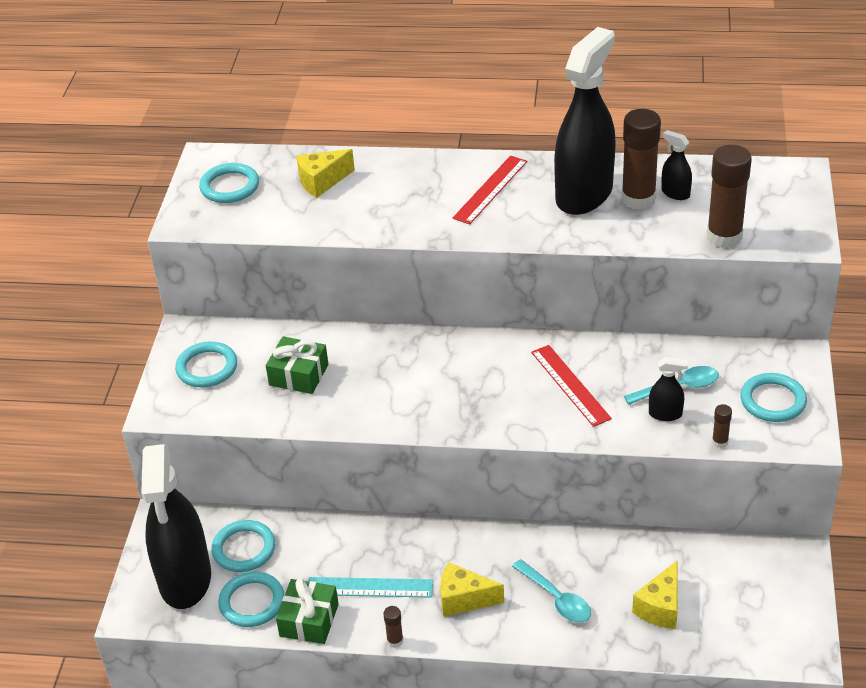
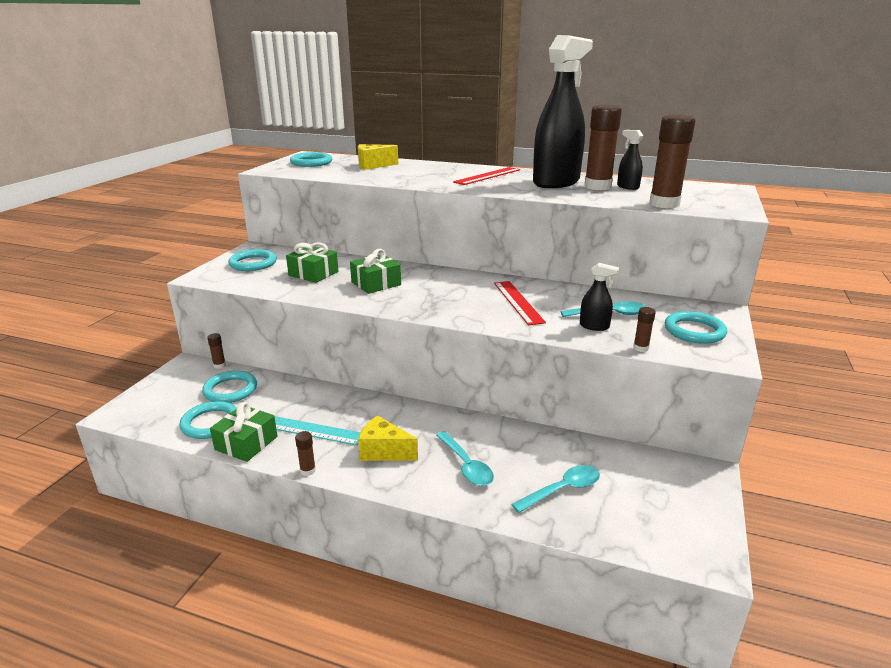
camera: 10 degrees right, 15 degrees down
black spray bottle [141,444,211,609] -> none
yellow cheese [632,560,678,629] -> turquoise spoon [511,465,600,513]
none -> brown glue stick [207,333,226,369]
none -> green gift [350,249,401,294]

